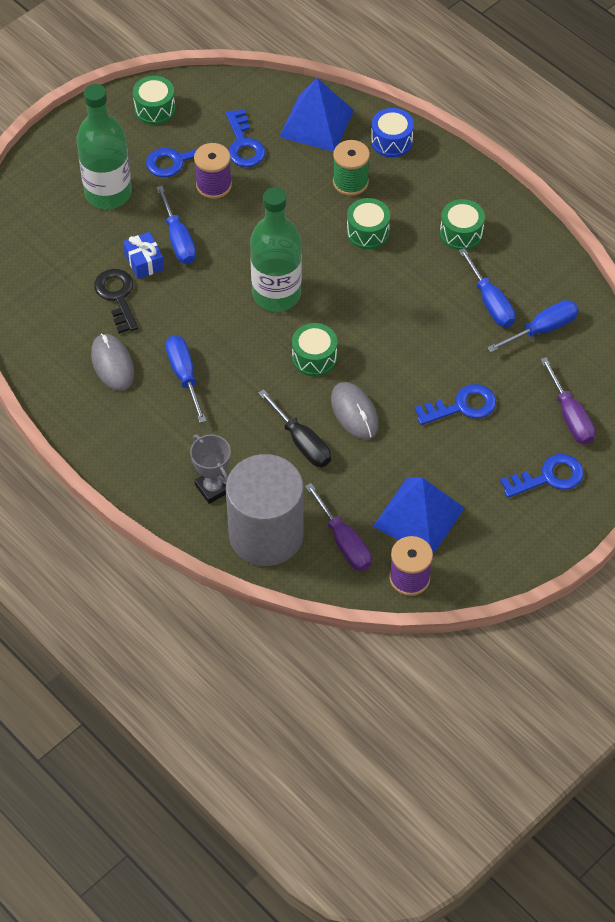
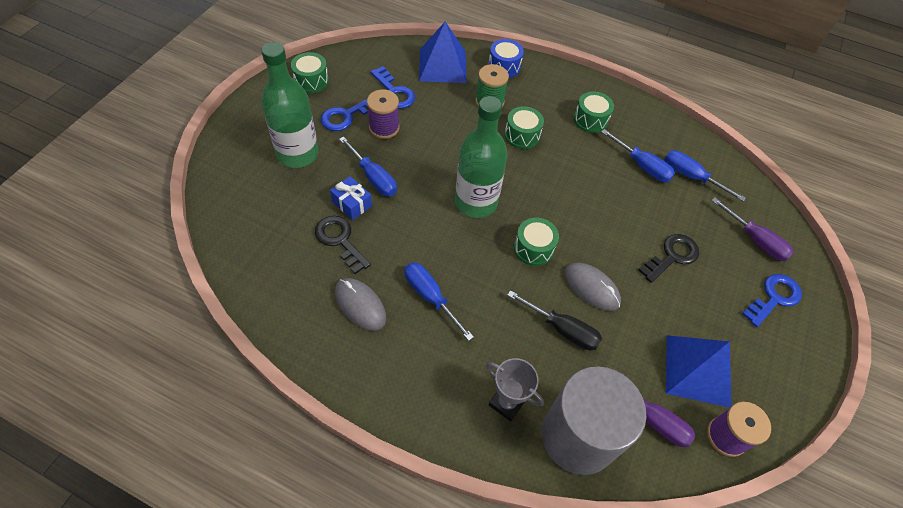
camera: 25 degrees left, 0 degrees up
blue key [414,384,496,425] -> black key [638,234,699,283]
blue screwdriver [487,300,579,352] -> blue screwdriver turned 90 degrees counterclockwise [664,150,746,202]

